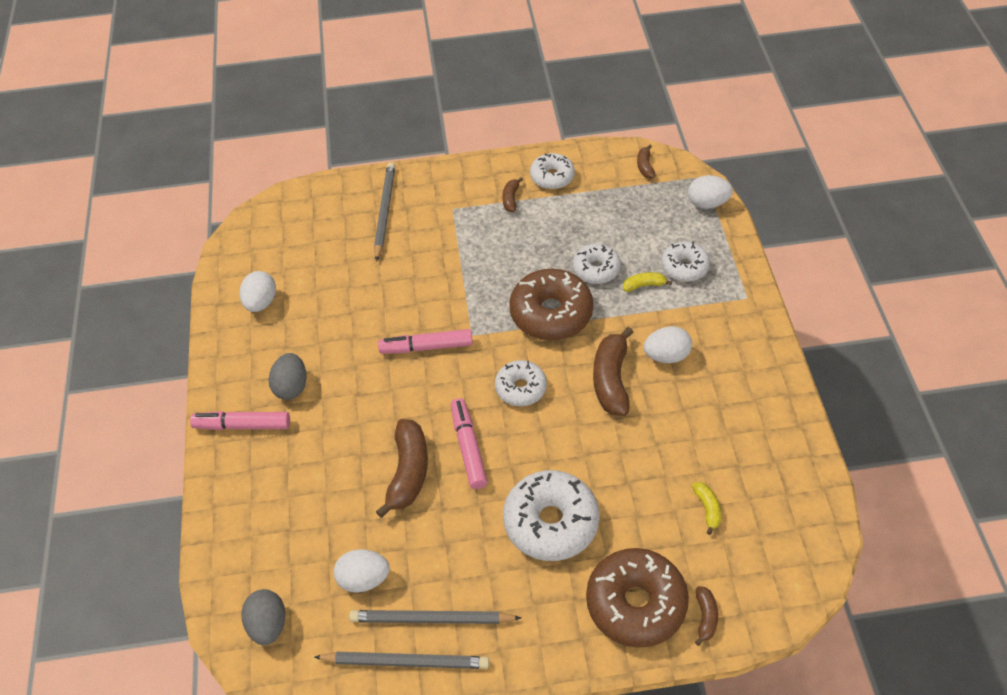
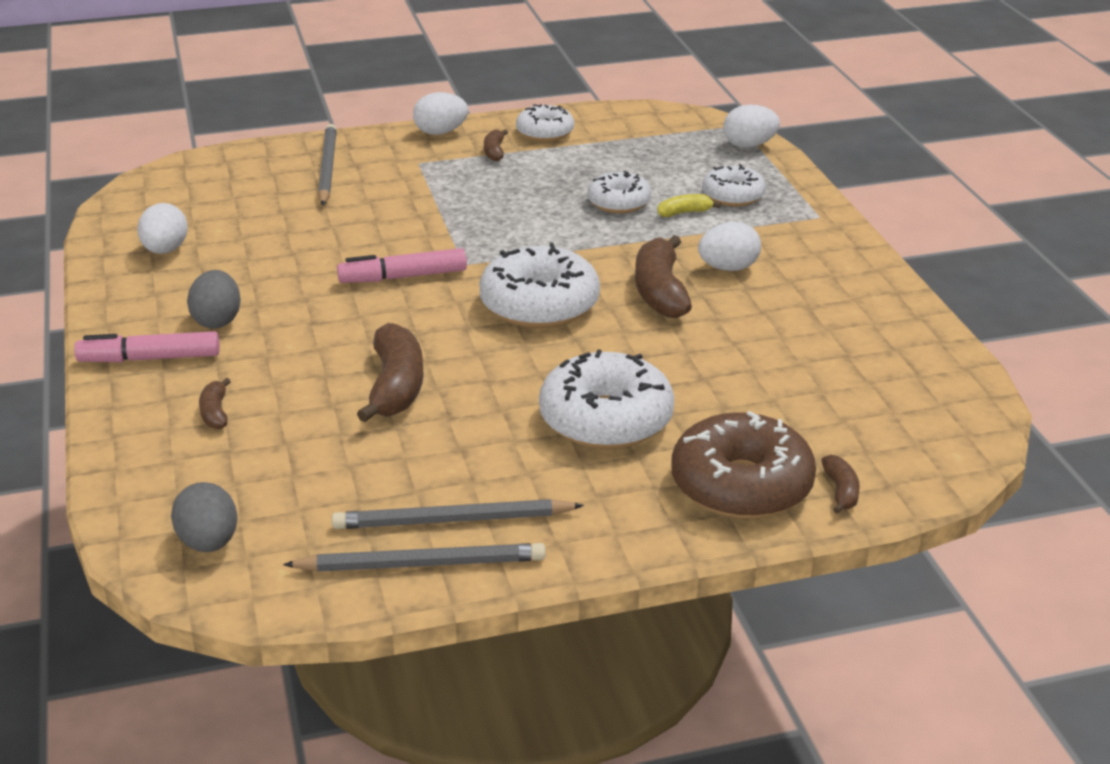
camera: 10 degrees left, 20 degrees down
white egg [334,549,390,593] -> white egg moved to [413,92,468,135]
pink marker [451,398,488,489] -> none
white donut [495,360,547,406] -> white donut [479,243,600,328], size x1.69
brown donut [509,269,594,340] -> none
brown banana [637,145,656,179] -> brown banana moved to [199,378,231,429]
yellow banana [692,482,721,535] -> none

